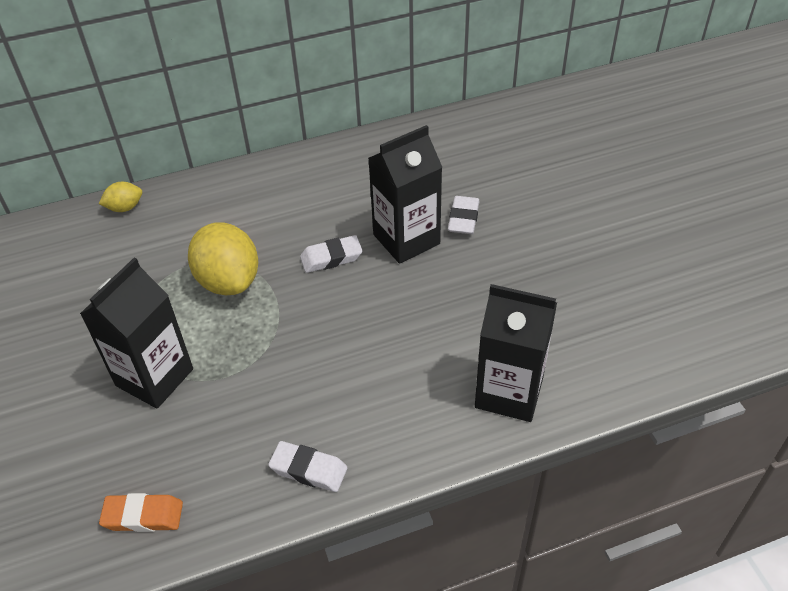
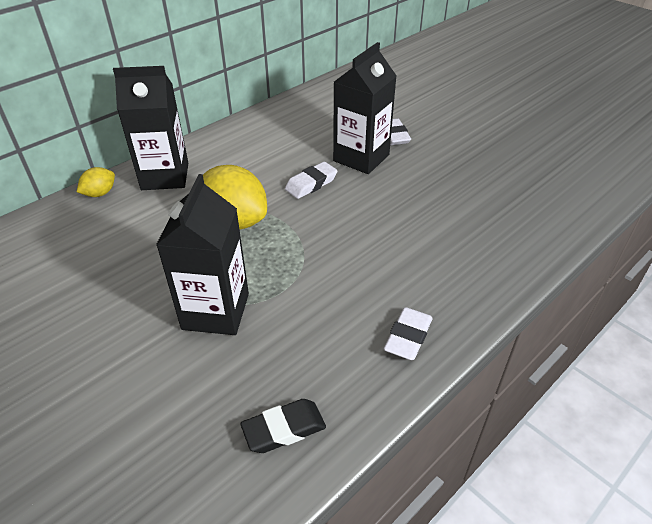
camera: 25 degrees left, 5 degrees down
orange eraser [99,493,183,532] -> black eraser [240,399,326,453]
white eraser [268,441,347,492] -> white eraser turned 60 degrees counterclockwise [384,307,432,360]
black carton [475,284,557,422] -> black carton moved to [113,66,188,190]

